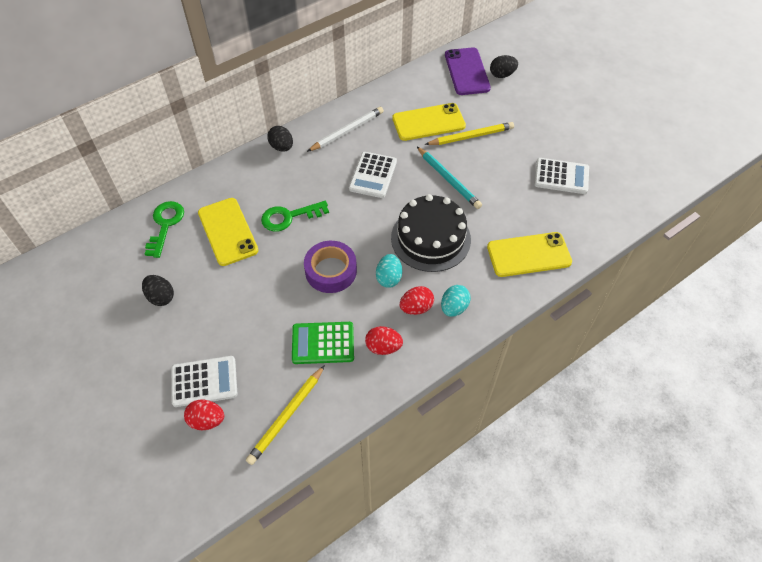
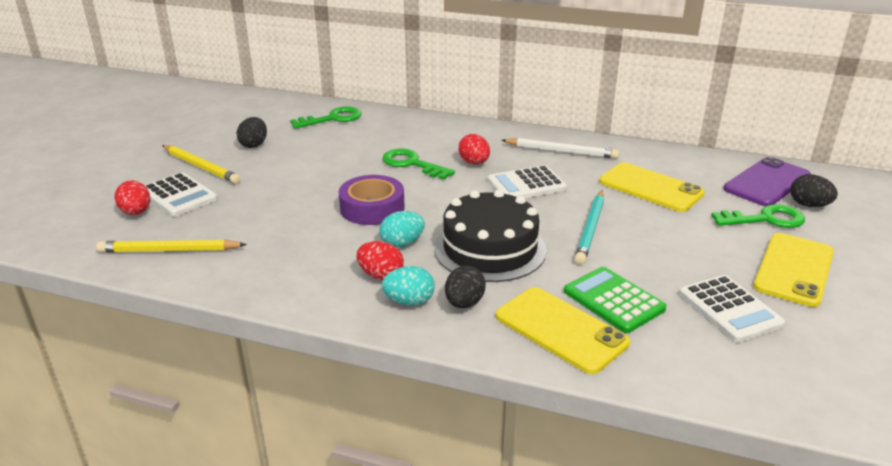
camera: 55 degrees right, 25 degrees down
yellow phone [198,198,259,266] -> yellow phone moved to [753,233,834,307]
black egg [267,126,293,151] -> black egg moved to [445,265,486,308]
green calculator [292,322,354,364] -> green calculator moved to [564,267,666,333]
red egg [365,326,403,355] -> red egg moved to [458,134,490,164]
yellow pencil [425,122,514,145] -> yellow pencil moved to [162,145,240,184]
none -> green key [711,204,805,228]

